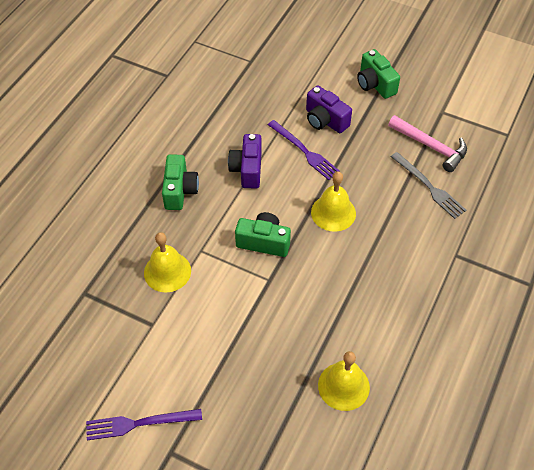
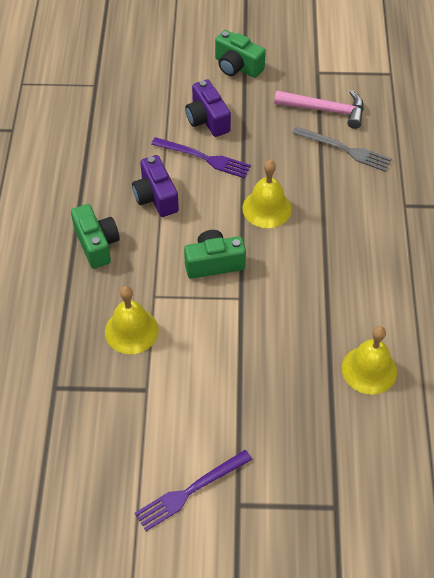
camera: 25 degrees left, 0 degrees up
purple camera [306,85,352,133] -> purple camera turned 45 degrees clockwise [185,79,231,137]

